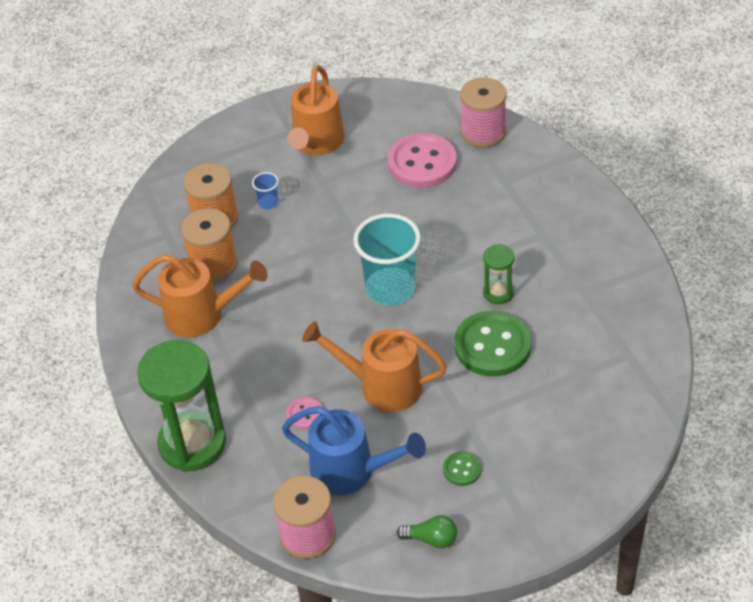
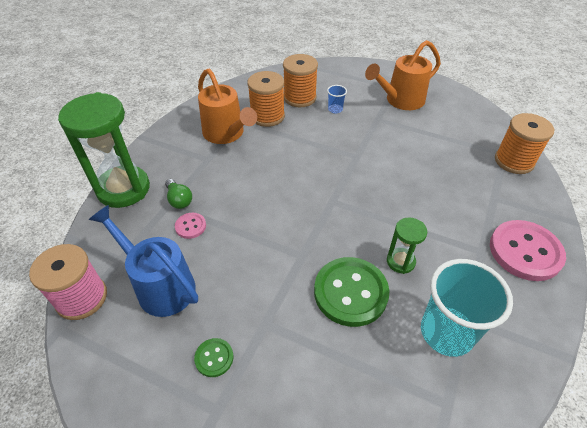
camera: 45 degrees right, 0 degrees up
blue watering can [282,406,426,495] -> blue watering can turned 150 degrees clockwise [89,205,198,317]
orange watering can [302,321,447,412] -> none
turquoise cup [353,214,421,305] -> turquoise cup moved to [421,259,513,357]
pink button [388,133,457,188] -> pink button moved to [490,220,566,281]
green light bulb [396,515,457,548] -> green light bulb moved to [165,179,192,209]
pink spool [460,77,507,147] -> orange spool [495,113,554,174]

